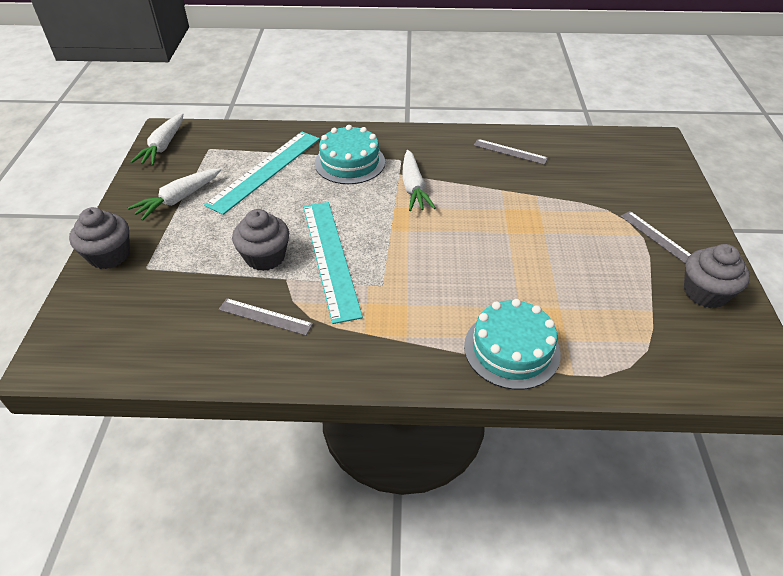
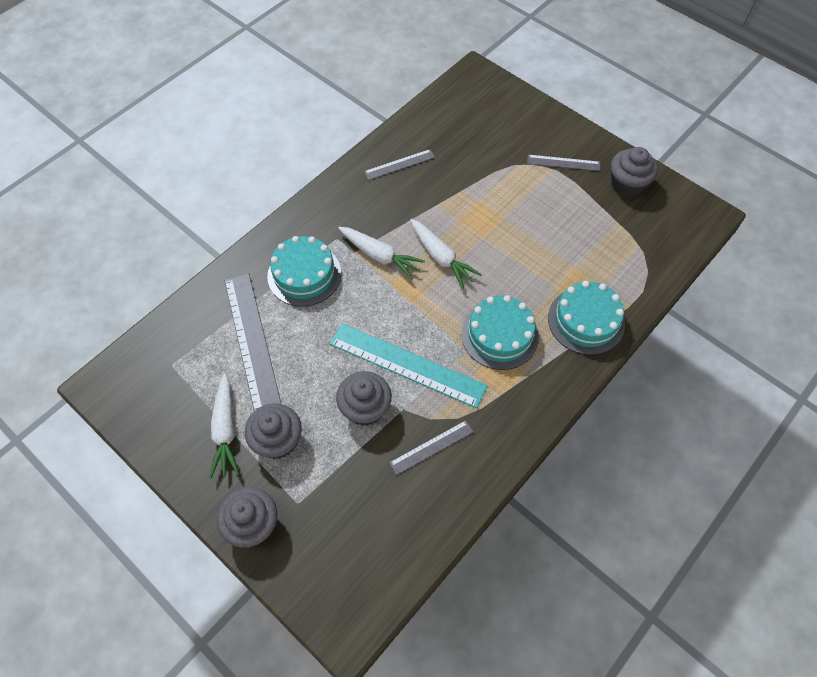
camera: 50 degrees left, 15 degrees up
white carrot [130,113,183,166] -> white carrot moved to [410,219,482,289]
turquoise ruler [204,132,320,215] -> grey ruler [224,273,281,411]
none -> grey cupcake [245,403,302,459]
none -> turquoise cake [461,295,539,370]

